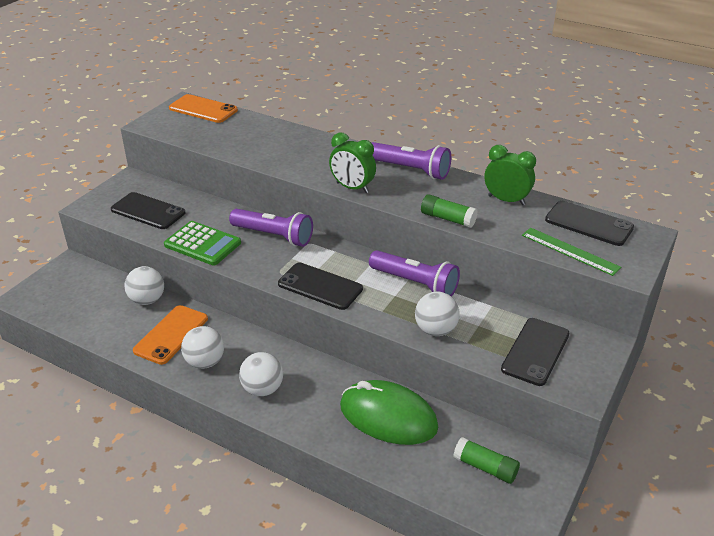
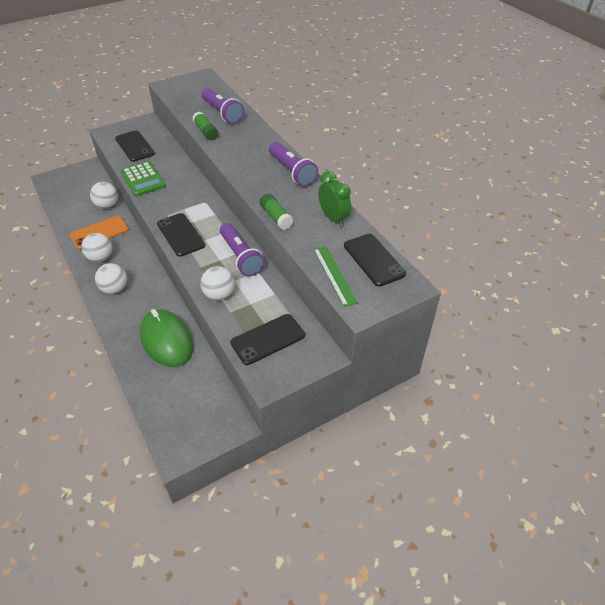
camera: 30 degrees right, 10 degrees up
orange phone [169,94,238,123] -> none
purple flashlight [229,209,313,247] -> purple flashlight moved to [202,88,244,124]
green clock [329,132,376,193] -> none
green glue stick [453,437,520,484] -> green glue stick moved to [193,112,218,140]

